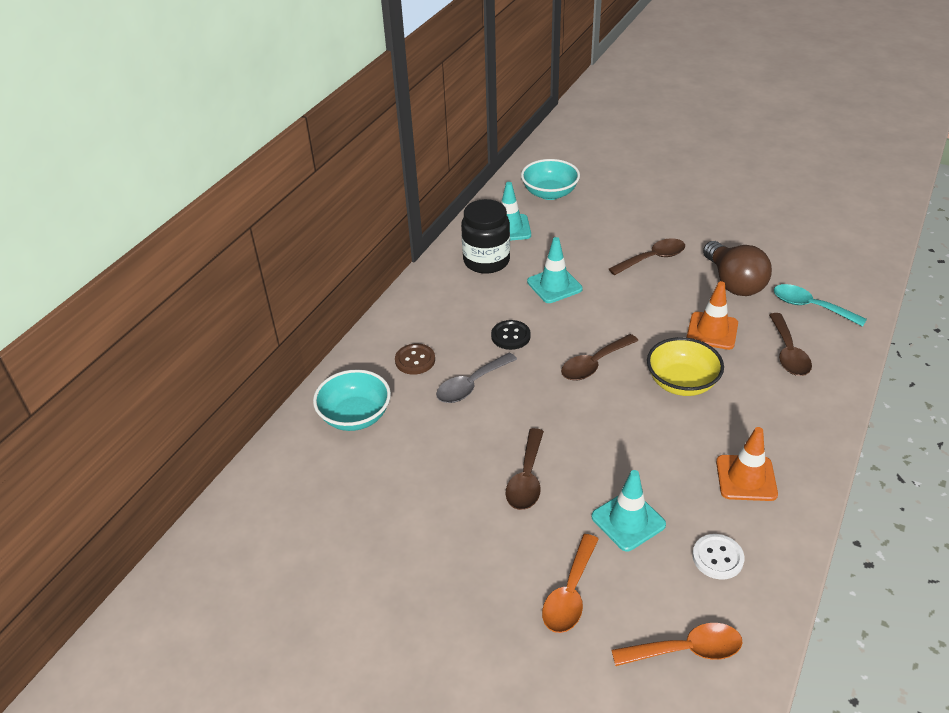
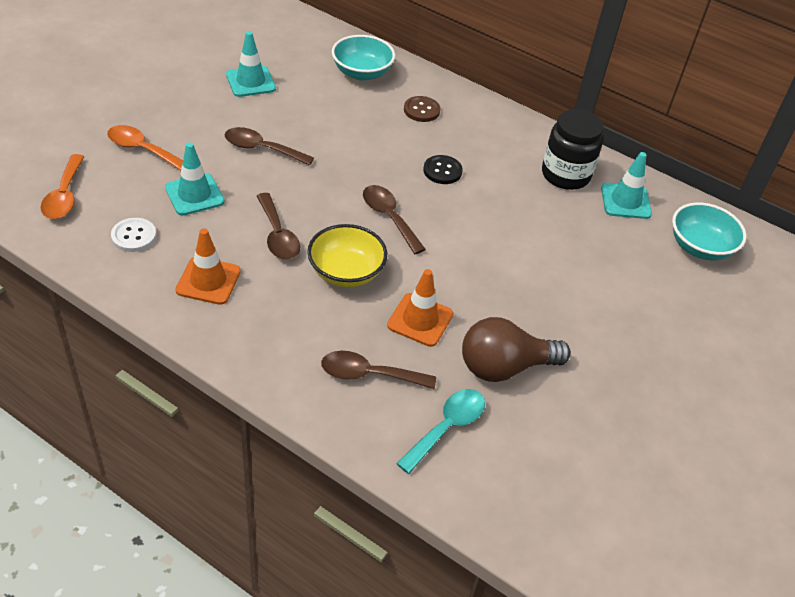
camera: 90 degrees right, 5 degrees up
grey spoon [436,352,517,403] -> none
turquoise traffic cone [527,237,583,303] -> turquoise traffic cone moved to [226,31,276,97]
brown spoon [609,238,685,275] -> brown spoon moved to [257,193,300,260]

